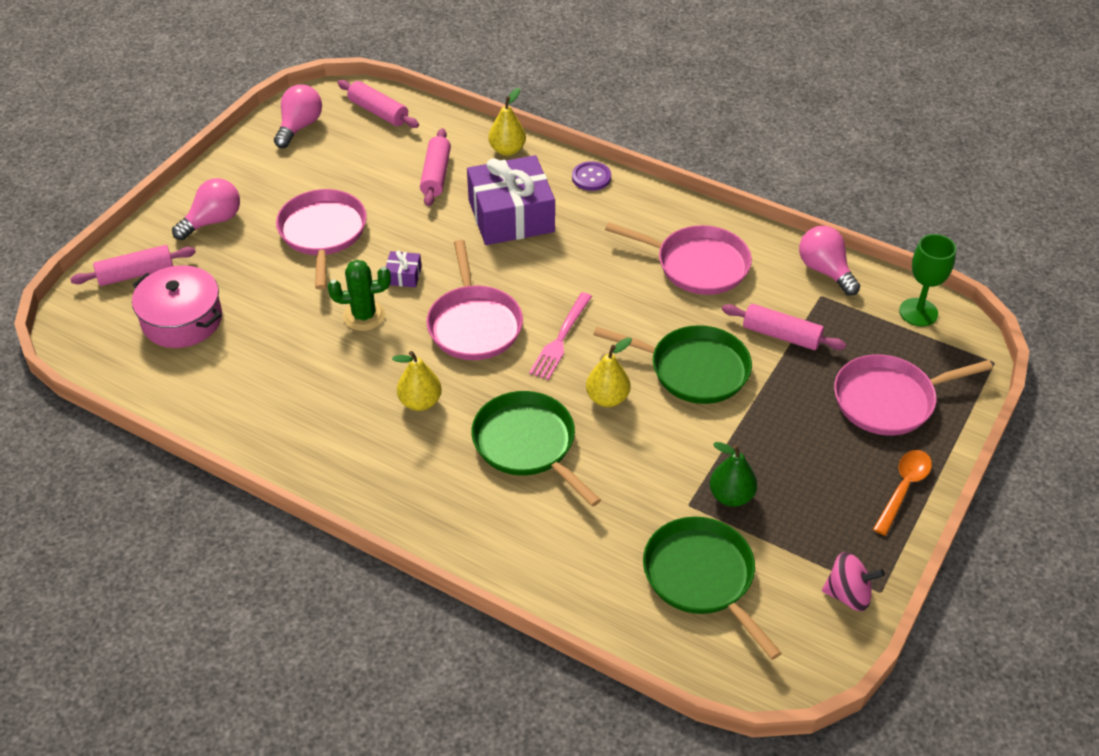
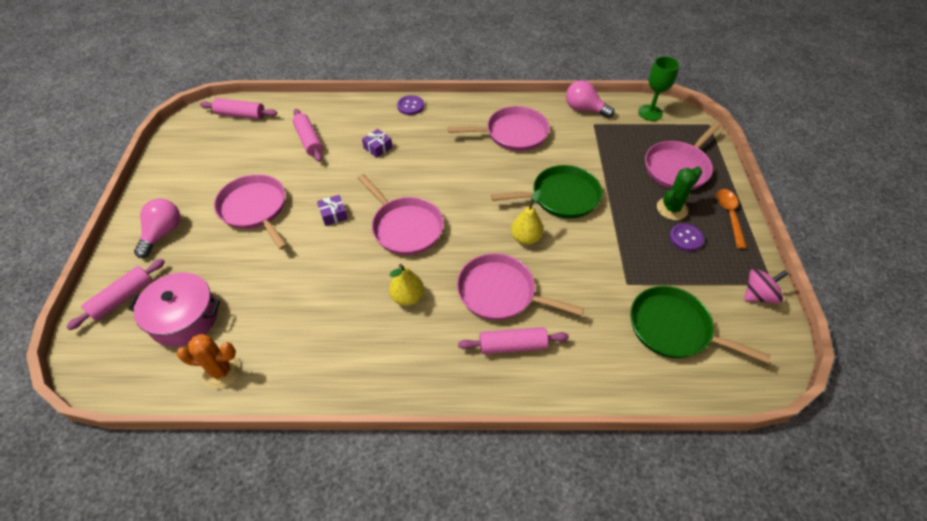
camera: 30 degrees left, 5 degrees up
pink light bulb [274,84,322,148] -> none
green cactus [328,260,391,331] -> green cactus moved to [657,167,702,220]
purple gift [467,155,555,245] -> purple gift [362,129,392,158], size x0.41
green pan [471,391,601,507] -> pink pan [457,253,584,320]
yellow pear [488,88,526,156] -> none
pink fork [529,292,592,380] -> none
green pear [709,442,757,507] -> none
pink rolling pin [722,304,846,350] -> pink rolling pin moved to [458,327,569,354]
none -> orange cactus [177,334,241,389]
none -> purple button [669,223,704,251]

